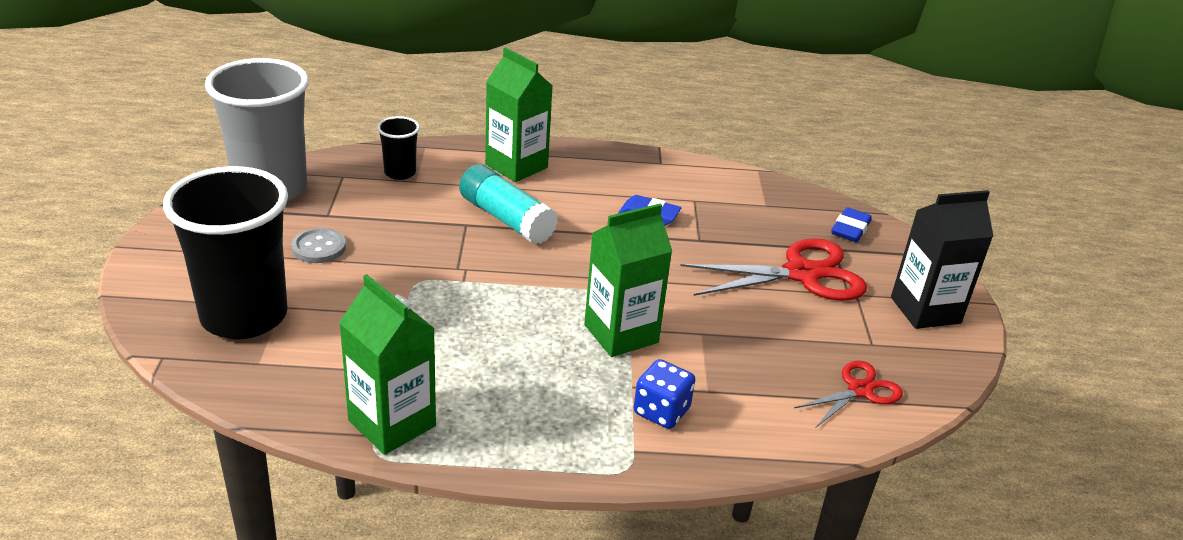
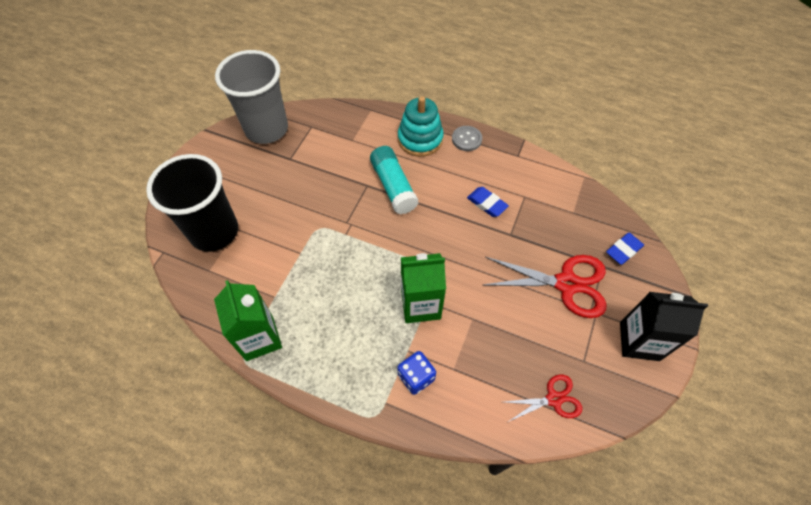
camera: 25 degrees right, 25 degrees up
grey button [291,228,346,263] -> grey button moved to [452,126,482,151]
black cup [377,116,420,180] -> none
green carton [485,48,552,182] -> turquoise stacking toy [398,96,444,157]

